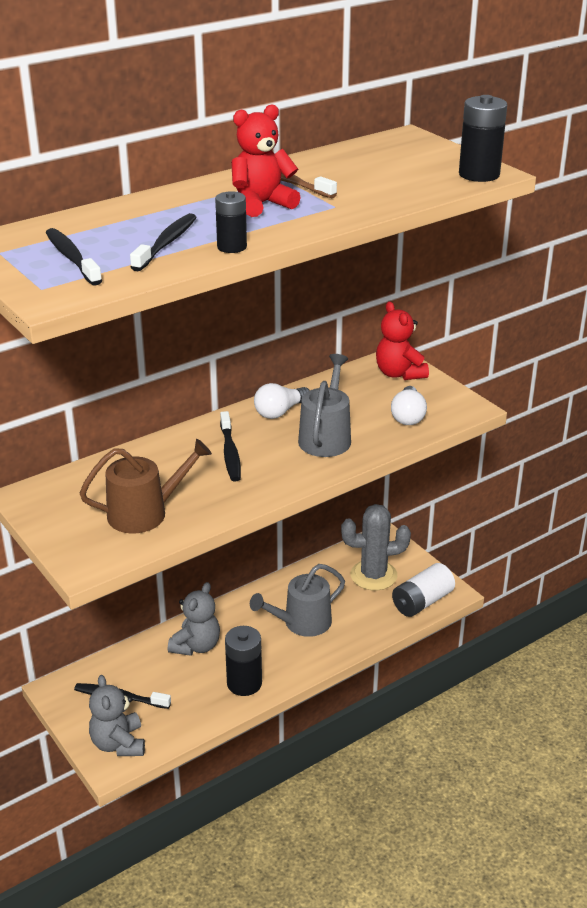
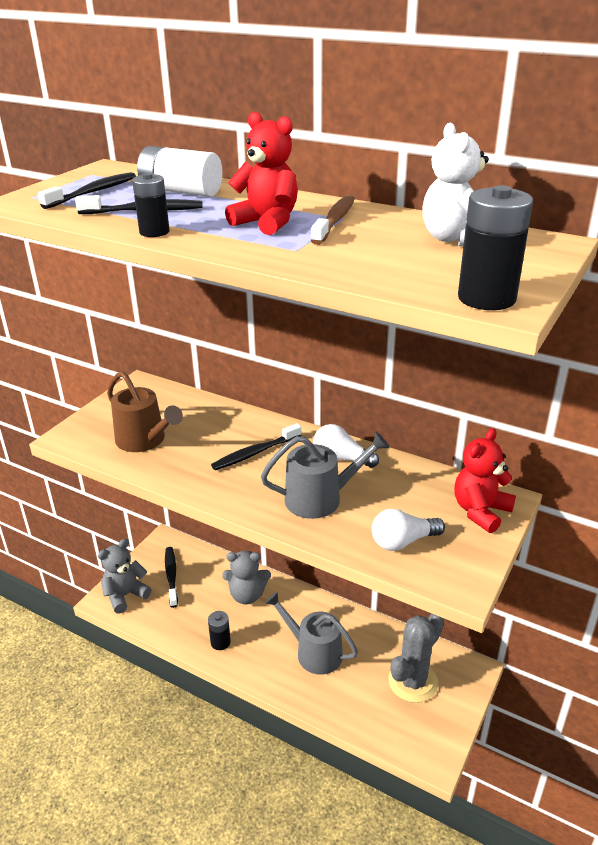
camera: 65 degrees right, 0 degrees up
black battery [225,626,262,696] -> black battery [208,611,231,650], size x0.64
grey cactus [341,504,411,591] -> grey cactus turned 75 degrees clockwise [388,614,444,703]
white battery [392,563,455,617] -> white battery moved to [137,146,222,197]
none -> white teddy bear [422,122,489,246]

